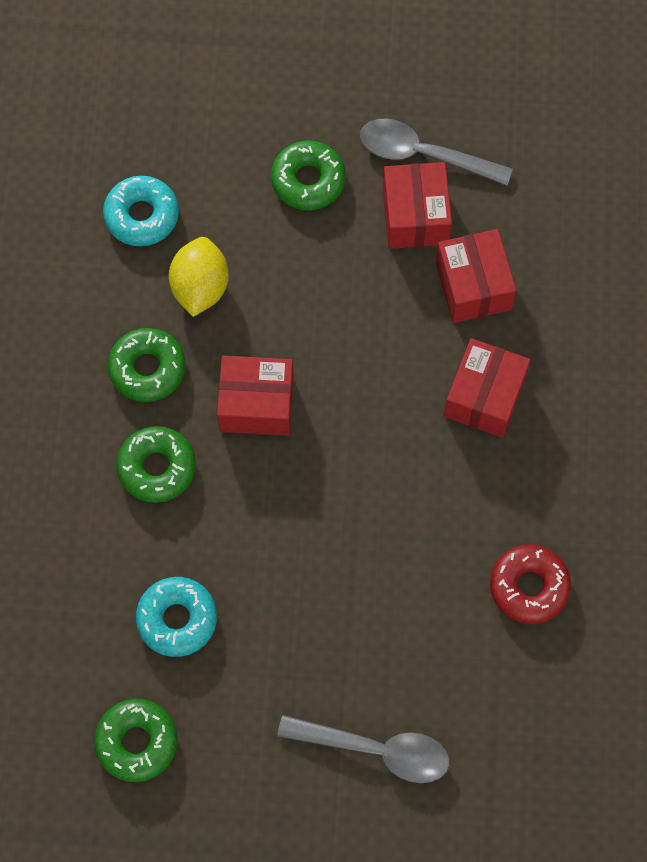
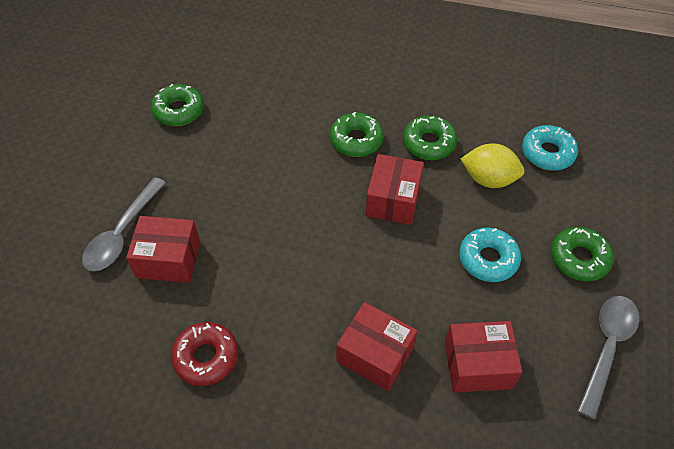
camera: 100 degrees right, 15 degrees down
turquoise donut [136,577,217,657] -> turquoise donut moved to [459,228,521,282]
red box [383,162,452,249] -> red box moved to [126,216,200,283]

